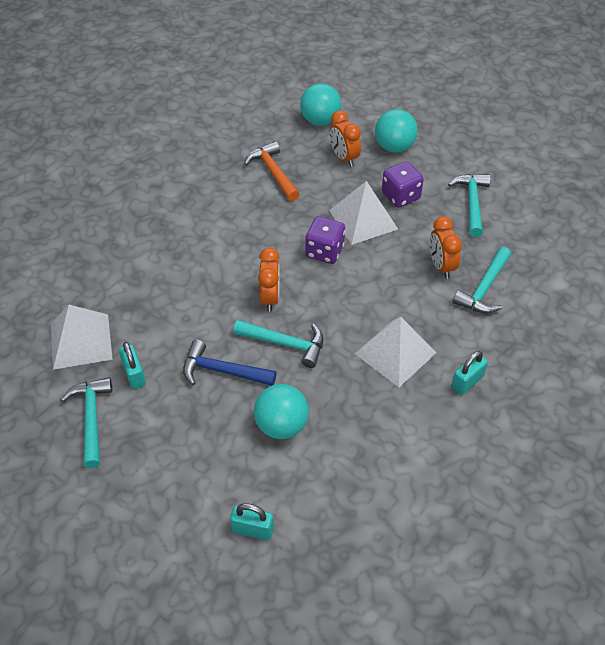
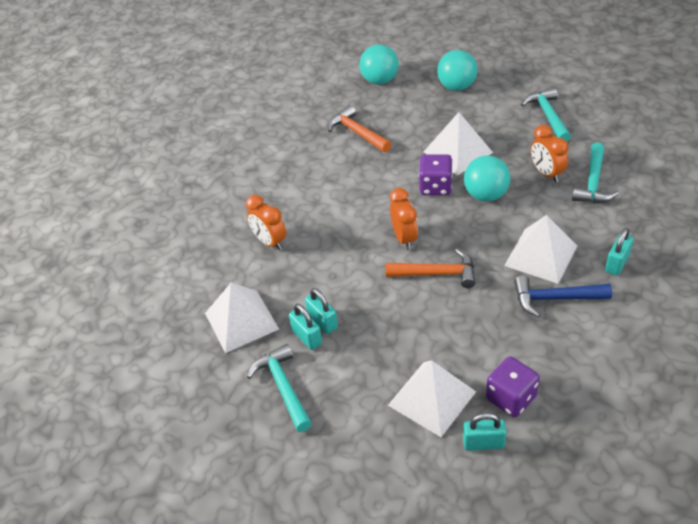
camera: 10 degrees left, 5 degrees down
blue hammer [183,340,277,386] -> blue hammer moved to [514,275,612,317]
turquoise hammer [233,320,324,368] -> orange hammer [385,249,476,288]
turquoise ball [254,384,309,439] -> turquoise ball moved to [464,155,510,201]
orange clock [329,110,361,167] -> orange clock moved to [246,195,286,250]
purple dice [382,161,424,208] -> purple dice moved to [486,357,540,417]
none -> turquoise padlock [305,288,338,334]
none -> white pyramid [388,360,476,437]

